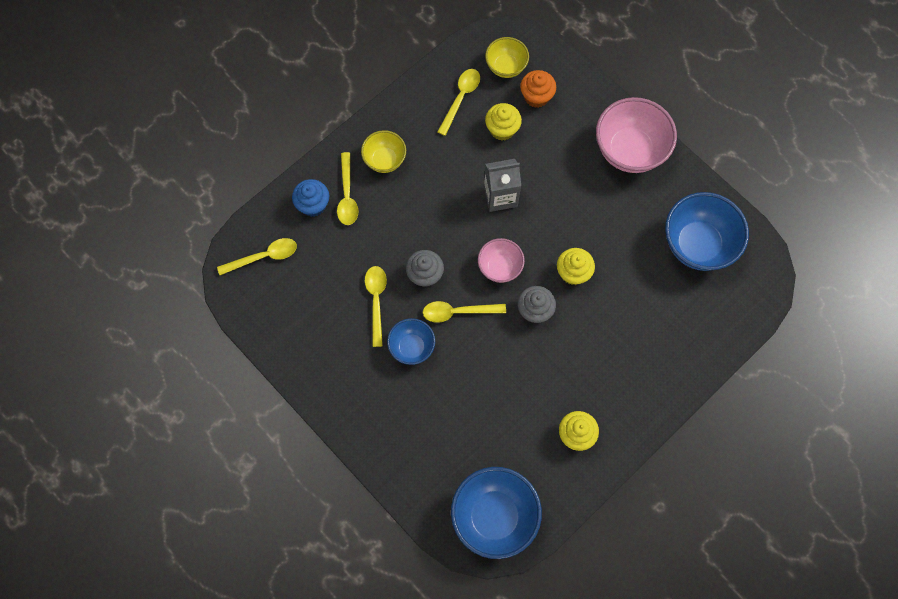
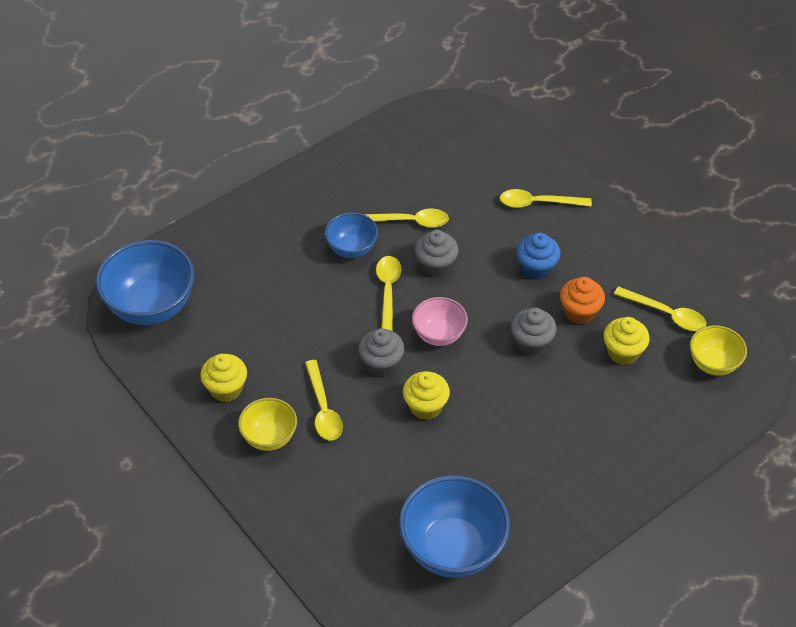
camera: 95 degrees right, 20 degrees down
yellow spoon [217,238,297,275] -> yellow spoon moved to [305,360,343,440]
blue cupcake [292,179,329,217] -> blue cupcake moved to [517,233,561,280]
yellow bowl [361,130,406,173] -> yellow bowl moved to [238,398,297,451]
grey carton [484,159,521,212] -> grey cupcake [511,307,557,356]
orange cupcake [520,70,556,108] -> orange cupcake moved to [560,277,605,324]
pink bowl [596,97,677,173] -> none

